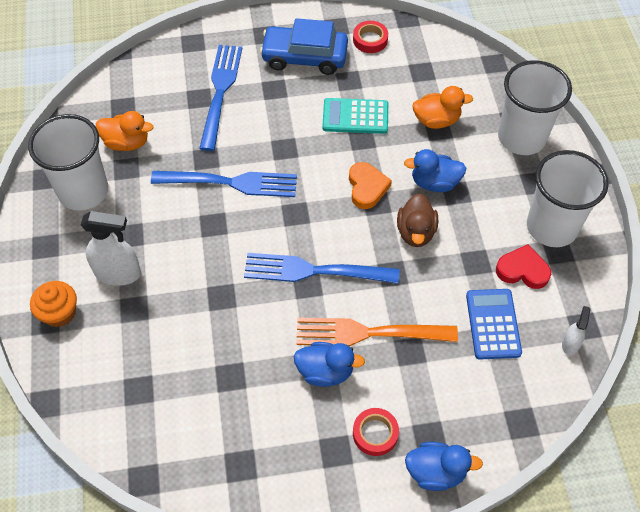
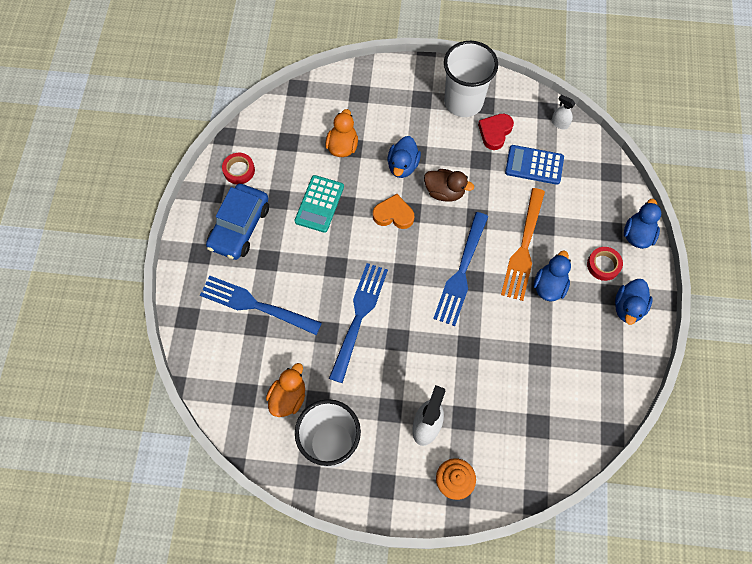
camera: 75 degrees left, 10 degrees up
white cup [498,60,572,155] -> none
none -> blue duck [615,279,653,325]

